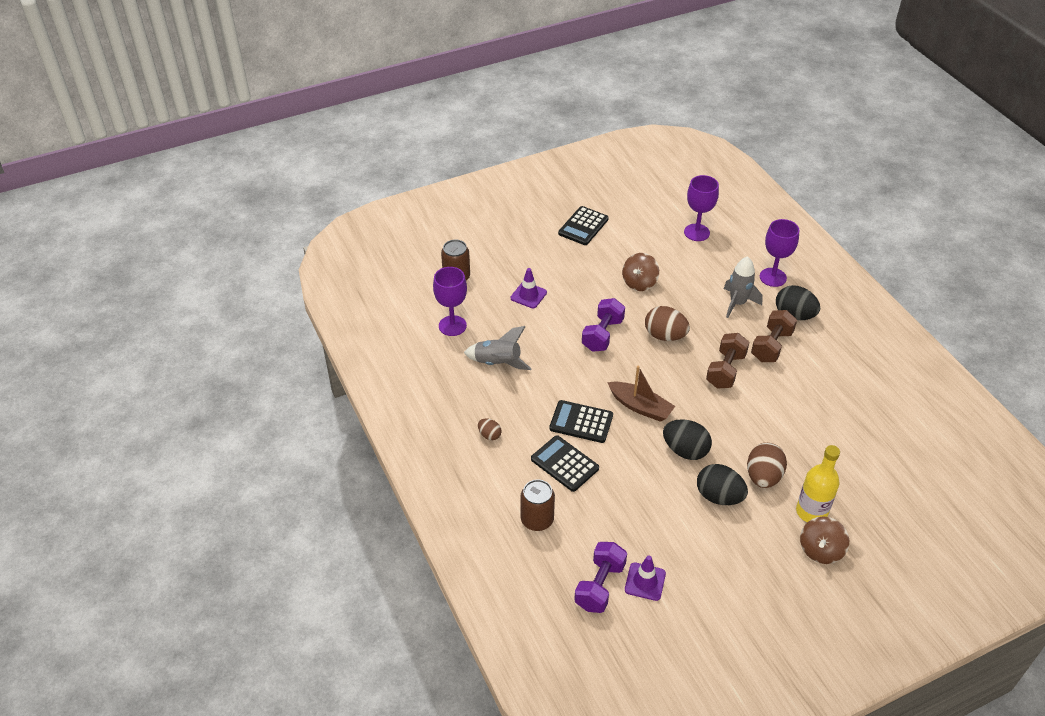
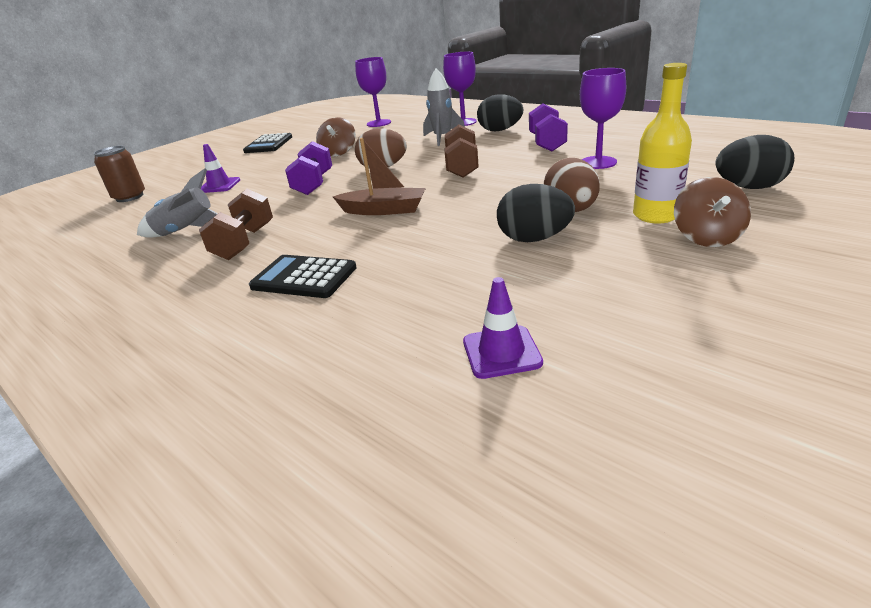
camera: 20 degrees left, 15 degrees down
purple goblet [433,267,467,336] -> purple goblet moved to [580,68,626,169]
brown egg [478,418,502,440] -> none
brown can [521,479,555,531] -> none
black calculator [549,400,613,443] -> none
purple dumbbell [574,542,627,613] -> purple dumbbell moved to [529,103,568,152]
black egg [663,419,712,460] -> black egg moved to [716,135,794,189]
brown dumbbell [751,310,797,362] -> brown dumbbell moved to [199,189,273,260]

